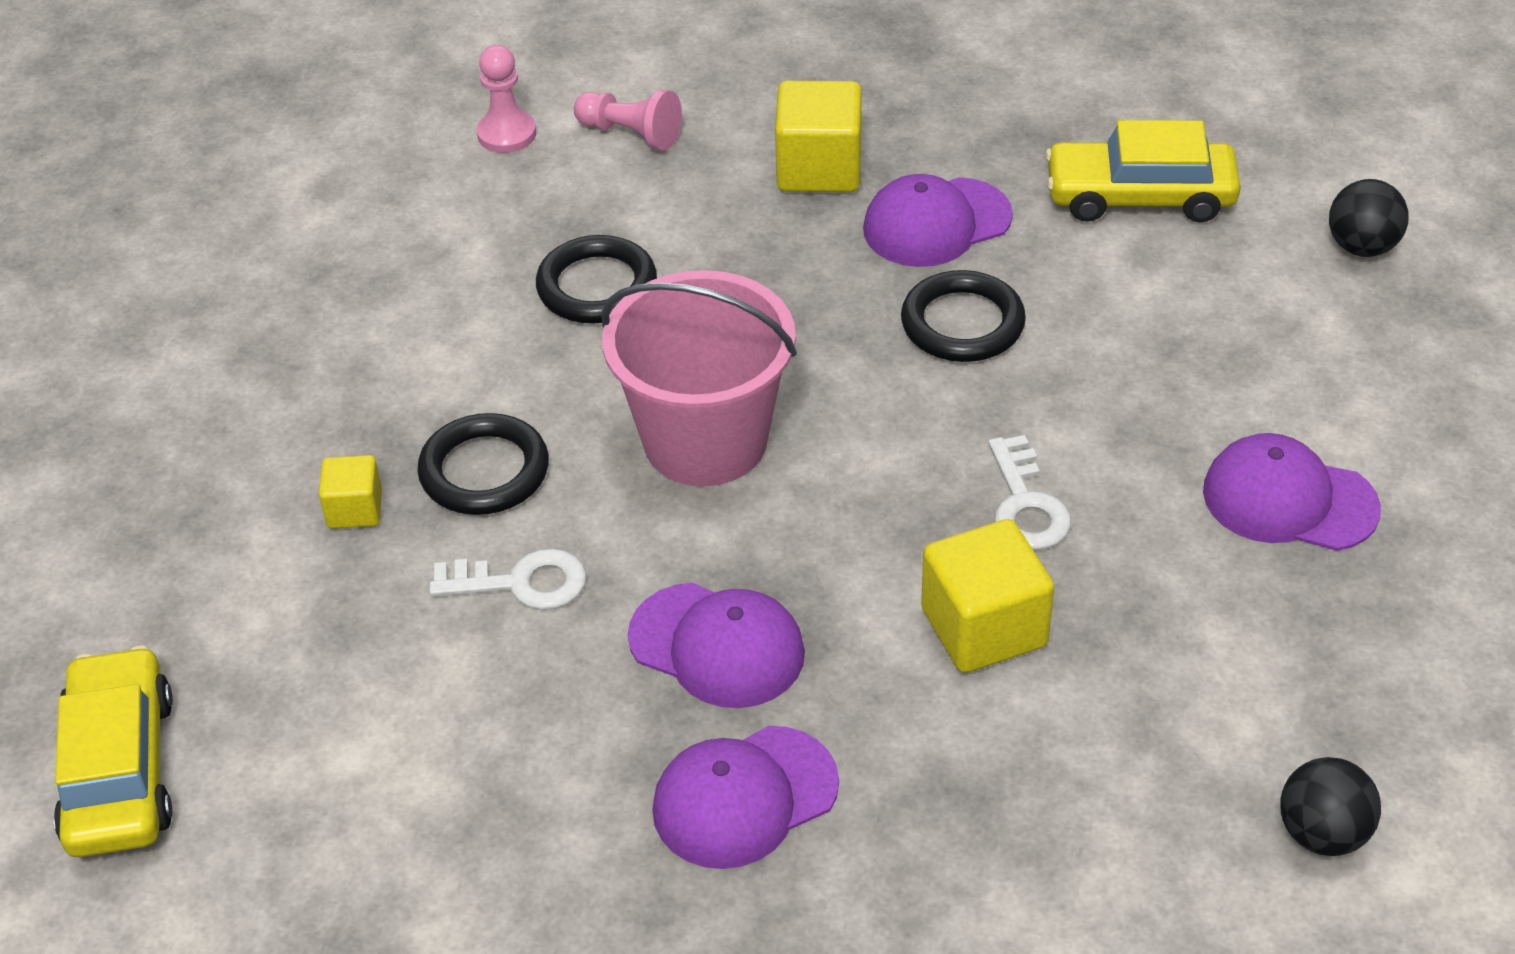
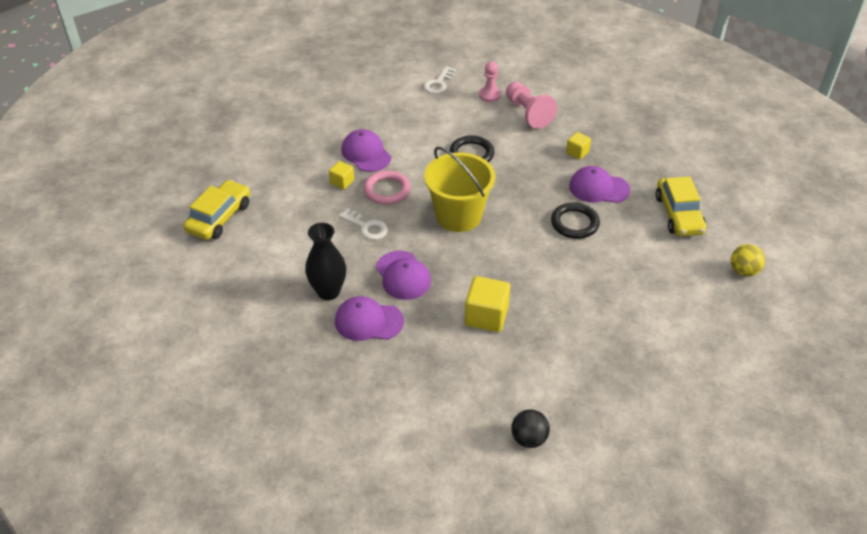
camera: 35 degrees right, 0 degrees up
black ring [417,413,549,515] -> pink ring [364,171,411,205]
pink pawn [574,89,682,151] -> pink pawn [506,82,557,129], size x1.52
pink bucket [601,270,797,486] -> yellow bucket [424,147,495,232]
yellow cube [775,81,862,192] -> yellow cube [566,132,591,160], size x0.56
white key [988,435,1071,550] -> white key moved to [423,66,456,94]
yellow car [1045,120,1241,222] -> yellow car turned 135 degrees counterclockwise [656,176,706,236]
purple cap [1203,433,1381,551] -> purple cap moved to [341,129,391,172]
black ball [1329,179,1409,257] -> yellow ball [731,244,765,277]
none -> black vase [305,223,346,300]

